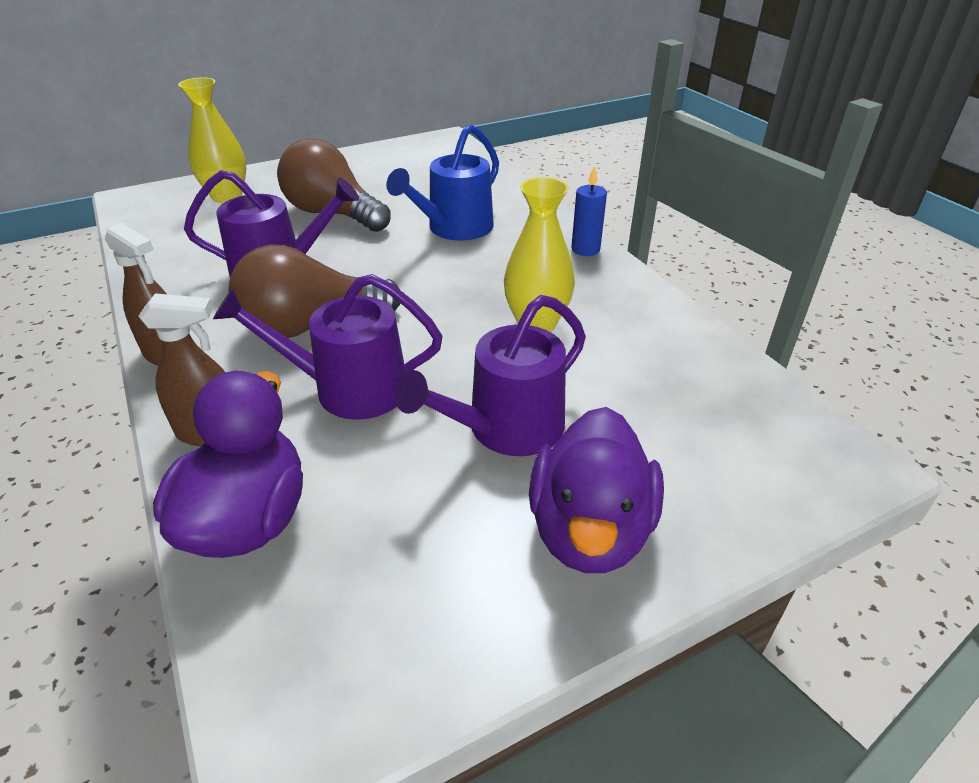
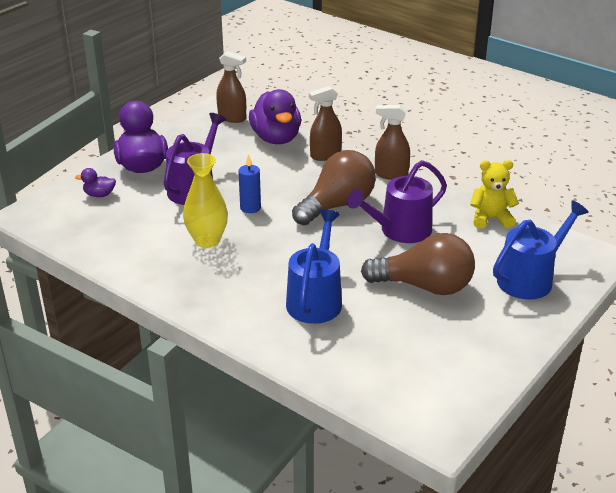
camera: 155 degrees right, 5 degrees down
yellow vase [178,78,246,203] -> blue watering can [493,200,589,300]
purple watering can [213,274,443,420] -> none
blue candle [571,165,607,256] -> blue candle moved to [238,154,261,213]
none -> purple duck [75,168,116,197]
none -> brown spray bottle [216,51,246,123]
none -> yellow teddy bear [470,160,519,229]

